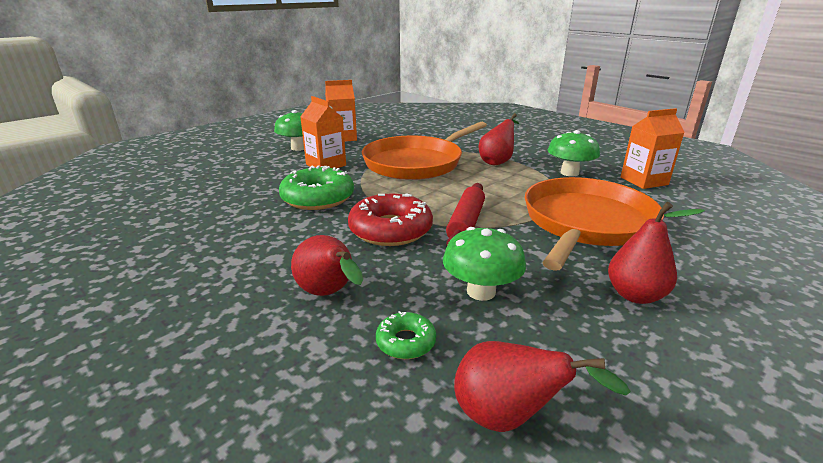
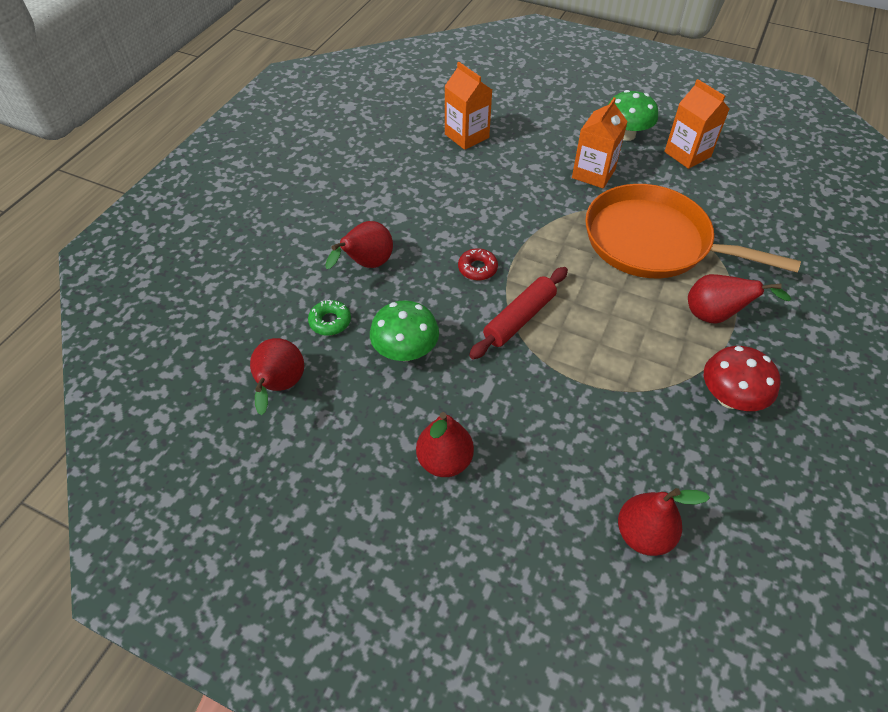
camera: 70 degrees right, 25 degrees up
green donut [279,165,354,210] -> none
red donut [348,193,433,246] -> red donut [458,248,498,280], size x0.49
red rolling pin [446,183,485,246] -> red rolling pin turned 45 degrees counterclockwise [469,267,568,359]
orange pan [525,177,664,271] -> none
green mushroom [548,130,600,177] -> red mushroom [704,346,781,411]
orange carton [620,108,685,189] -> orange carton moved to [444,62,492,150]
none -> red pear [618,488,710,556]

